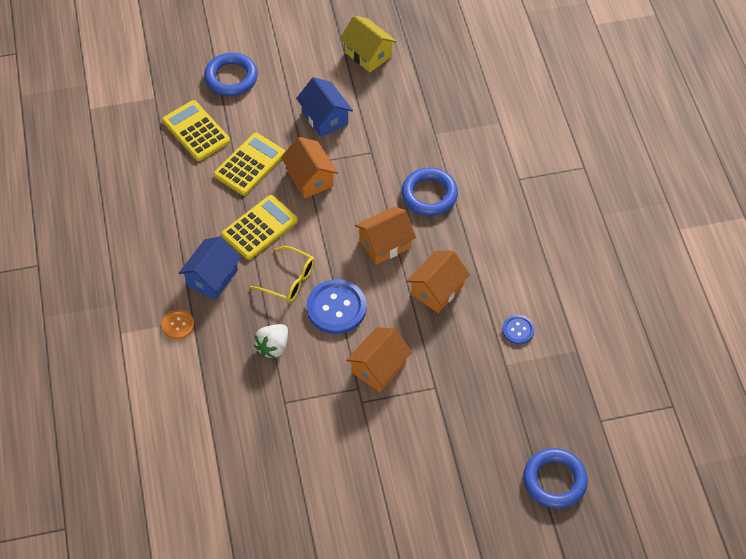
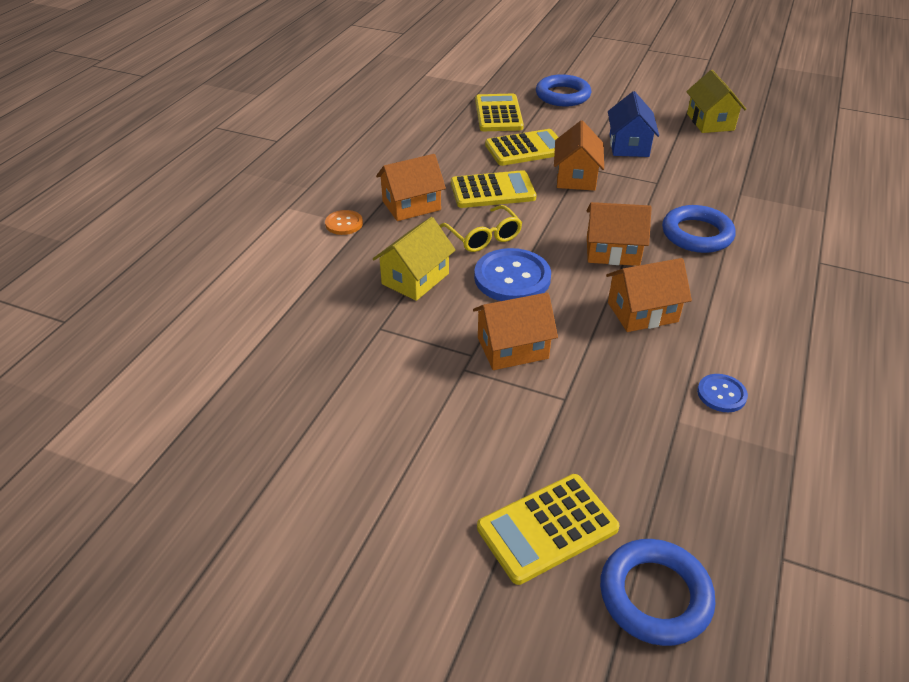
camera: 35 degrees right, 15 degrees down
blue house [179,237,241,300] -> orange house [376,154,446,221]
white strawberry [254,324,288,359] -> yellow house [373,217,456,301]
none -> yellow calculator [477,474,619,585]

